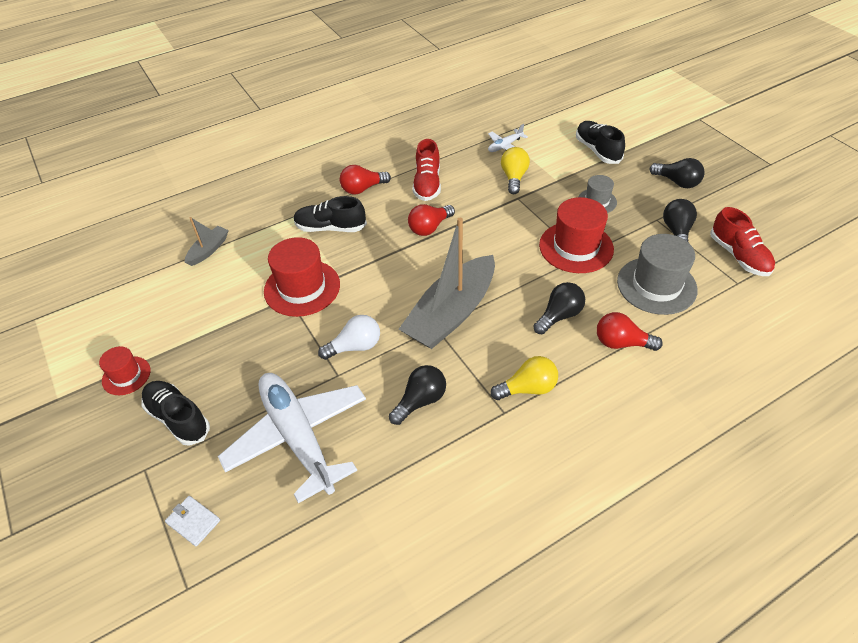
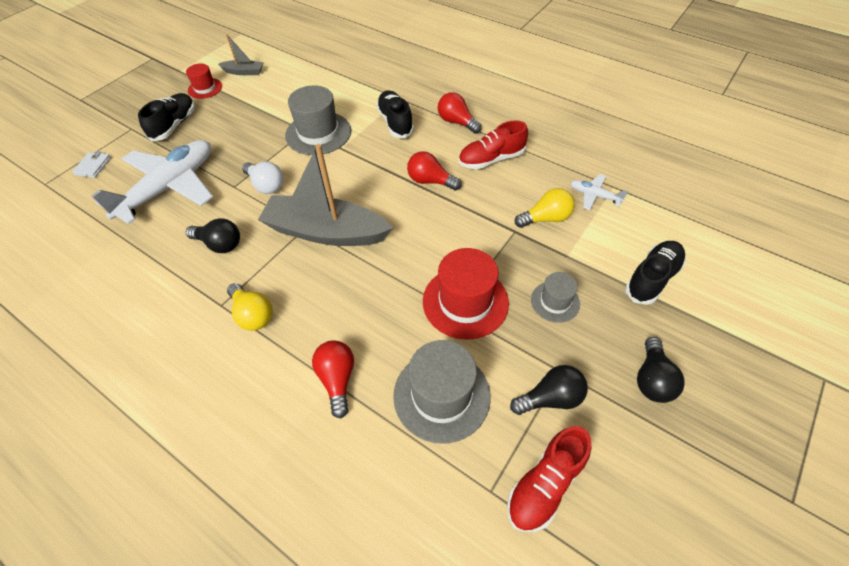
camera: 65 degrees right, 5 degrees up
grey boat [185,217,229,266] -> grey boat moved to [218,34,264,75]
red hat [264,237,340,317] -> grey hat [285,85,351,155]
black light bulb [533,282,585,334] -> none

